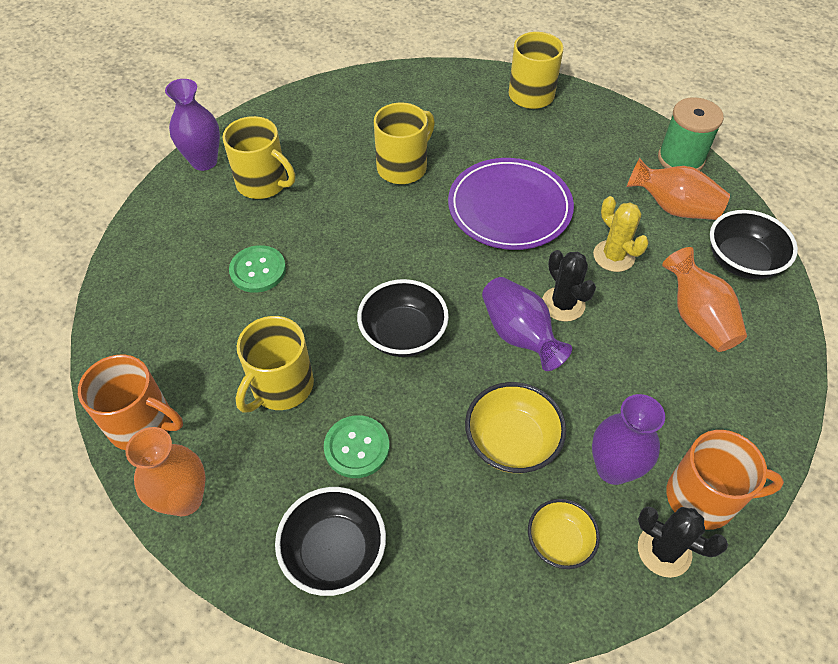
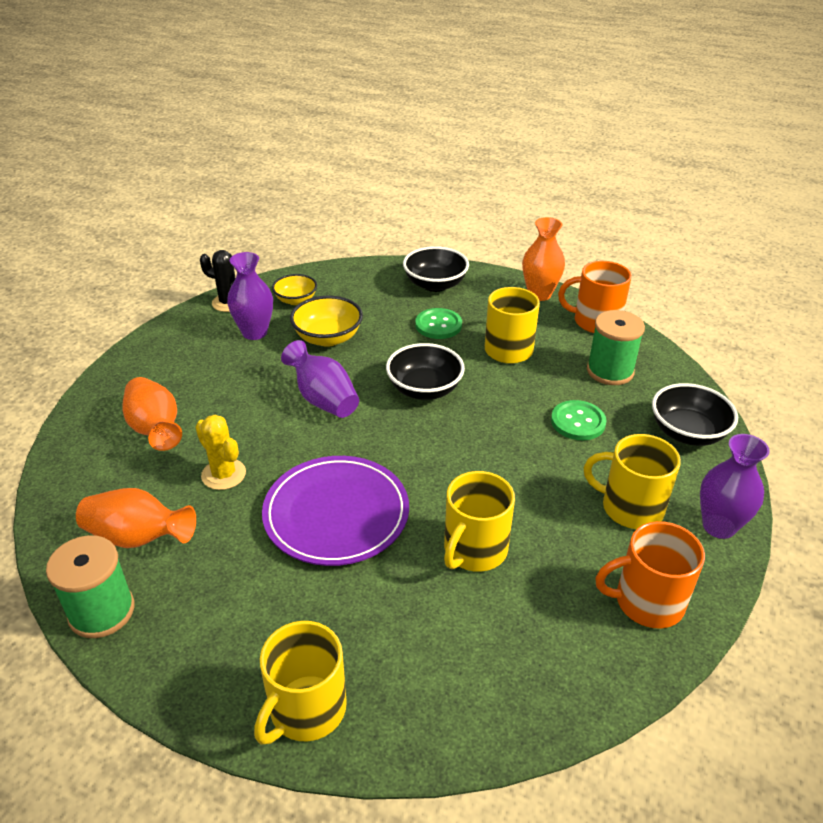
camera: 170 degrees right, 15 degrees down
black cactus [542,250,596,322] -> none
orange mug [666,430,784,530] -> orange mug moved to [595,521,705,628]
black bowl [710,210,798,279] -> black bowl moved to [652,383,738,446]
none -> green spool [587,310,645,385]

